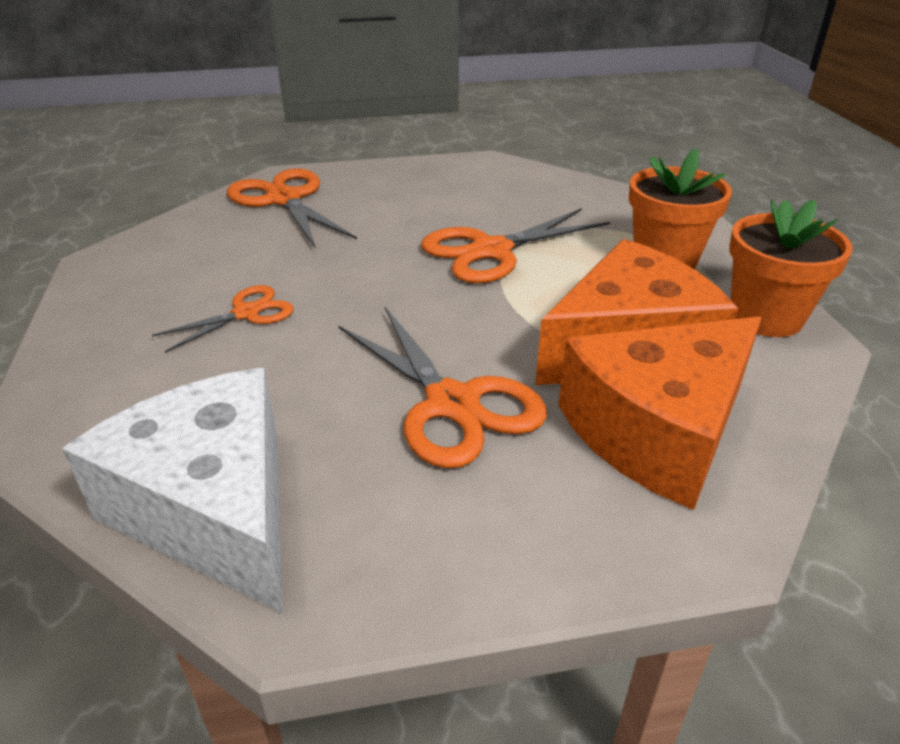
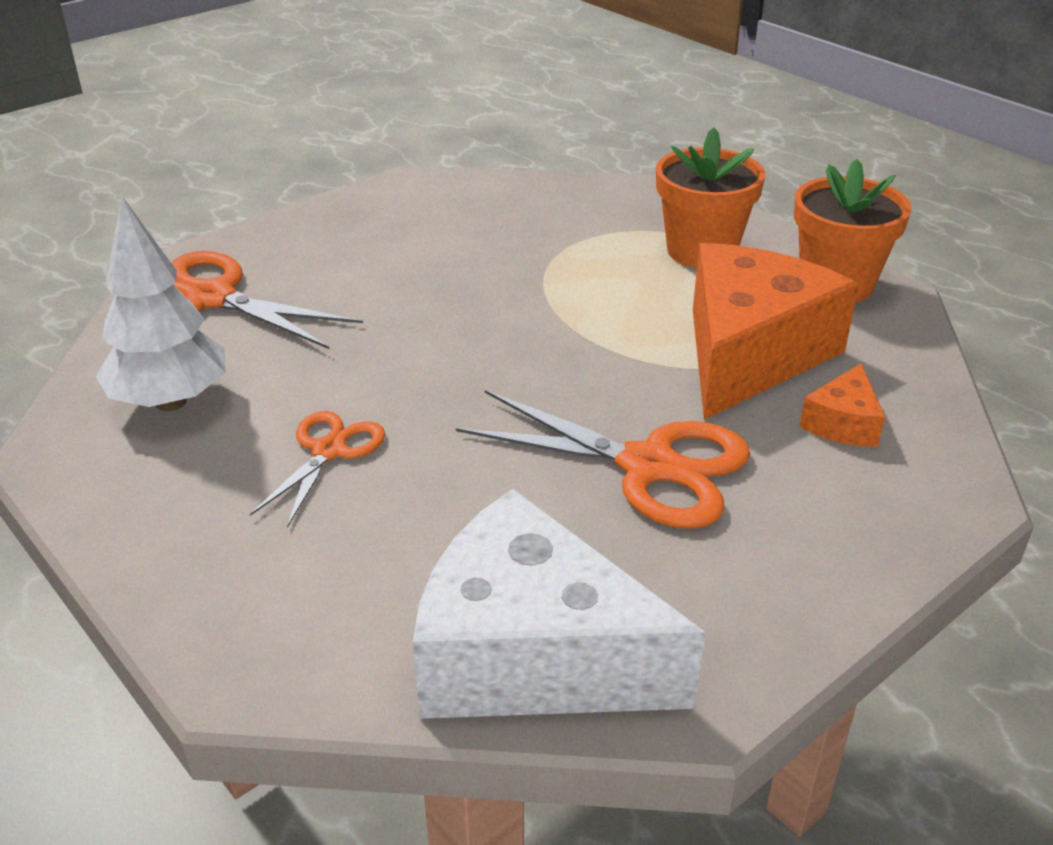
camera: 30 degrees left, 0 degrees up
orange scissors [421,208,610,283] -> none
orange cheese [558,316,762,510] -> orange cheese [799,363,885,447], size x0.43
none -> white tree [96,196,226,411]

